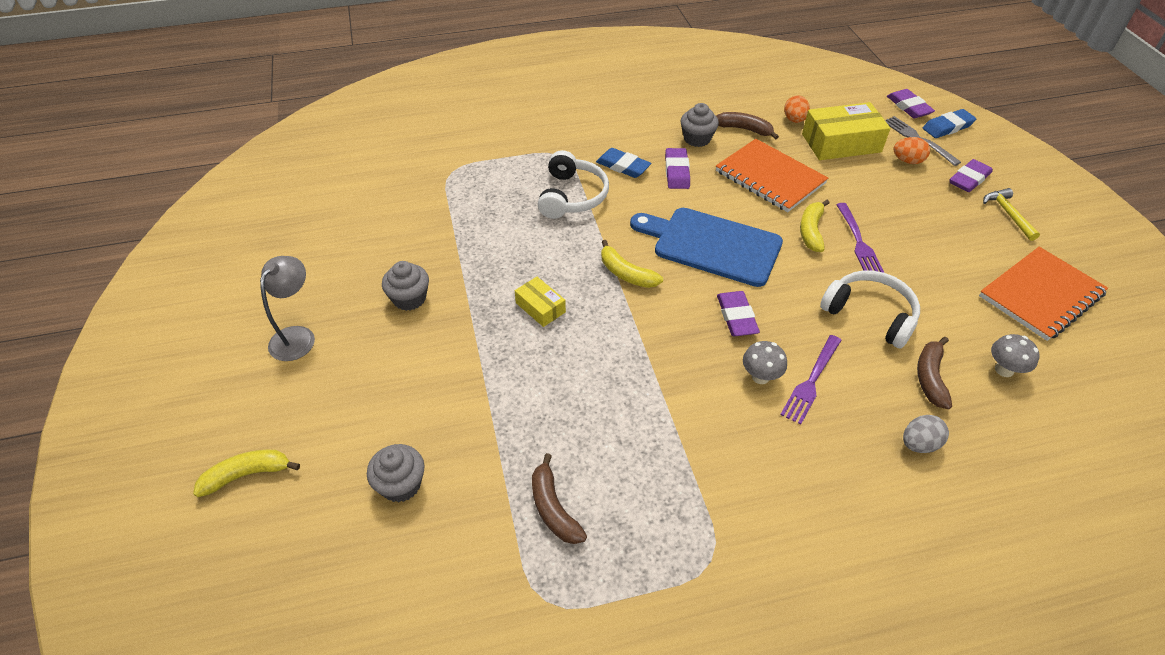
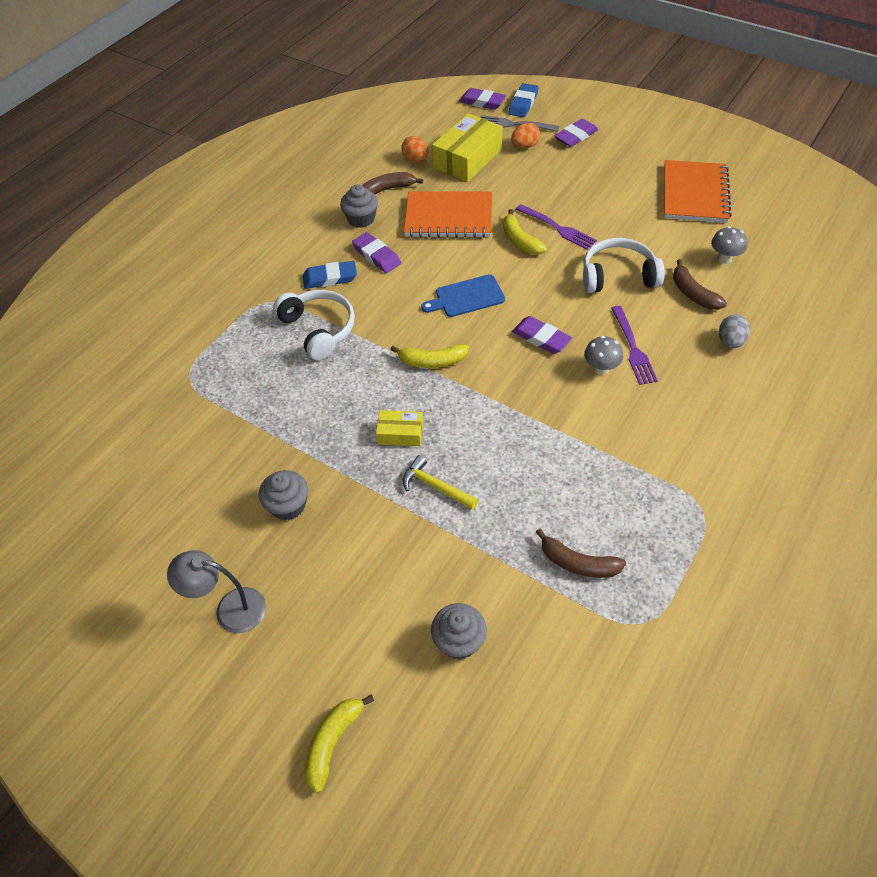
camera: 40 degrees left, 5 degrees up
grey lamp [260,256,315,361] -> grey lamp turned 60 degrees counterclockwise [167,550,266,633]
blue cutting board [630,208,783,287] -> blue cutting board [421,274,505,317], size x0.58
purple eraser [949,159,993,192] -> purple eraser turned 45 degrees clockwise [554,119,598,147]
yellow hammer [983,188,1040,241] -> yellow hammer moved to [403,455,478,510]

